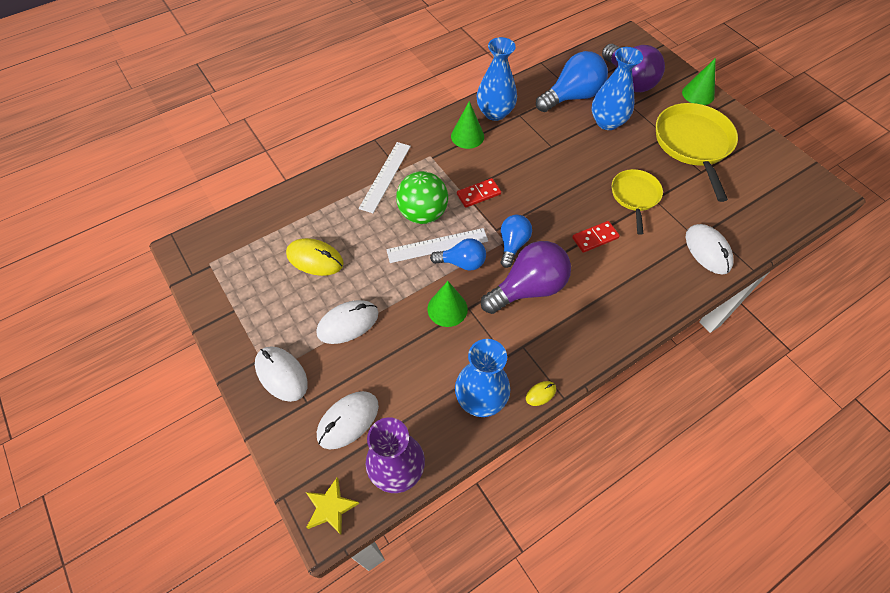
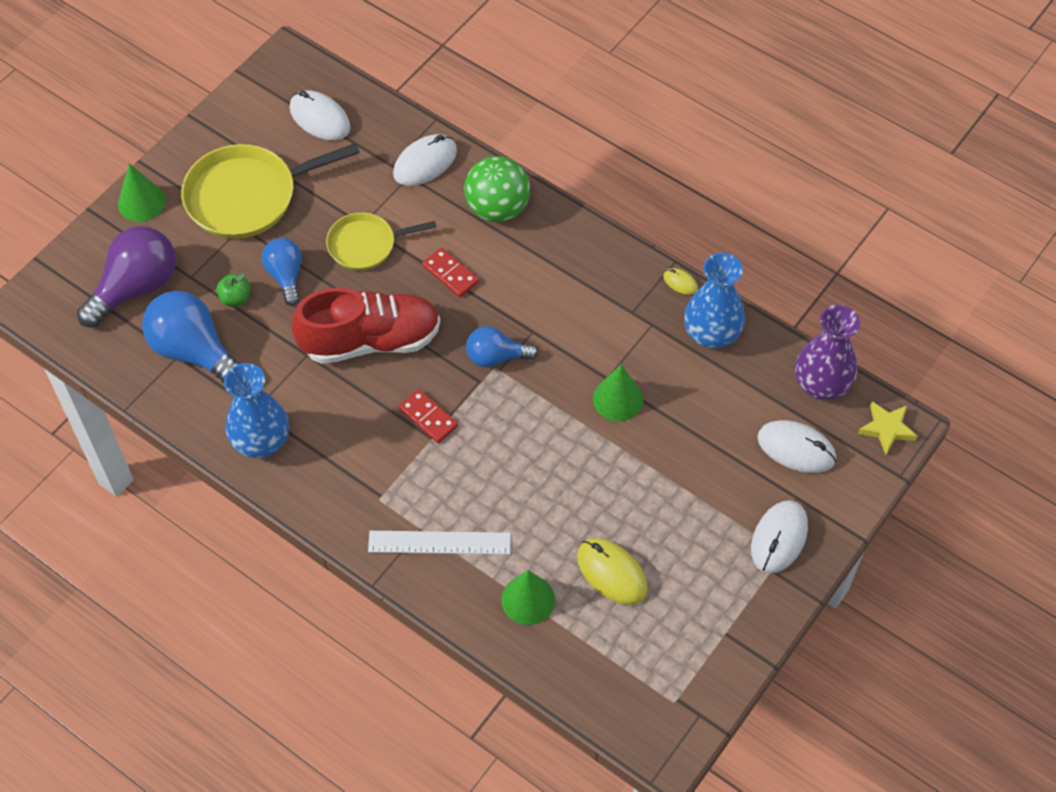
camera: 110 degrees left, 0 degrees up
yellow mouse [286,238,344,276] -> yellow mouse turned 45 degrees counterclockwise [577,538,648,605]
white mouse [316,300,378,344] -> white mouse moved to [290,90,351,141]
white ruler [386,228,488,263] -> none
green ball [396,171,448,224] -> green ball moved to [464,156,530,222]
blue light bulb [430,238,486,271] -> blue light bulb moved to [262,238,302,306]
green cone [451,101,484,149] -> green cone moved to [501,570,555,625]
purple light bulb [481,241,571,314] -> none
blue vase [592,47,643,130] -> green apple [216,273,251,307]
none -> red shoe [292,288,440,364]

